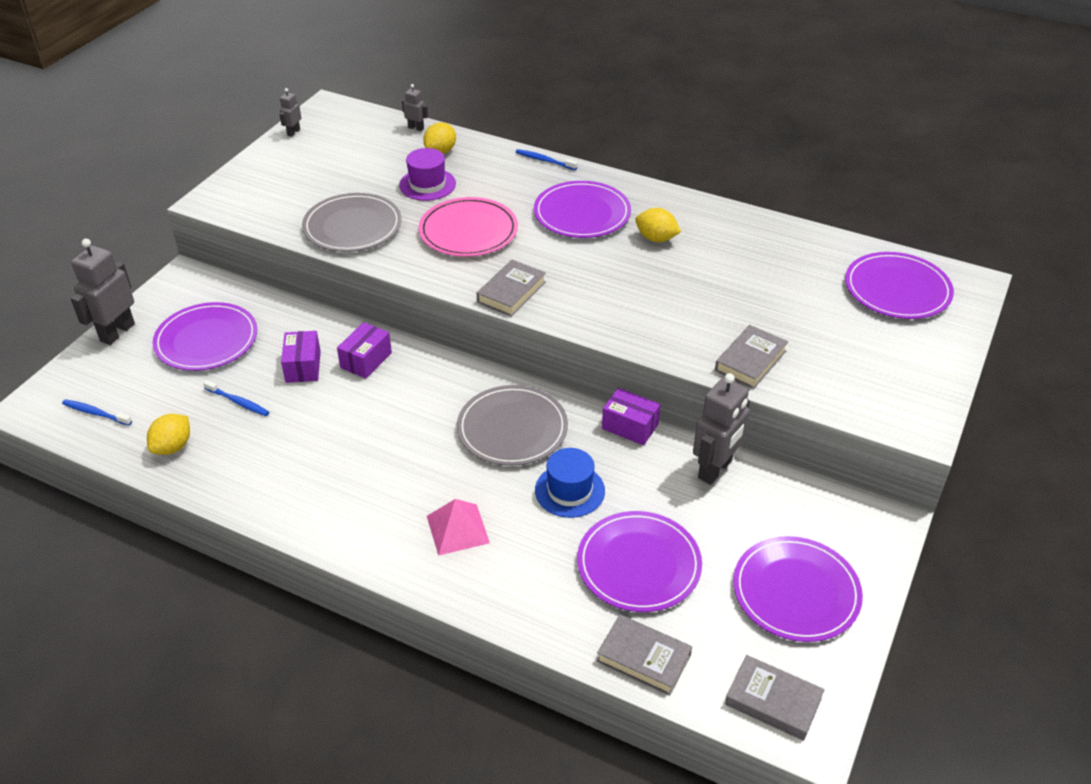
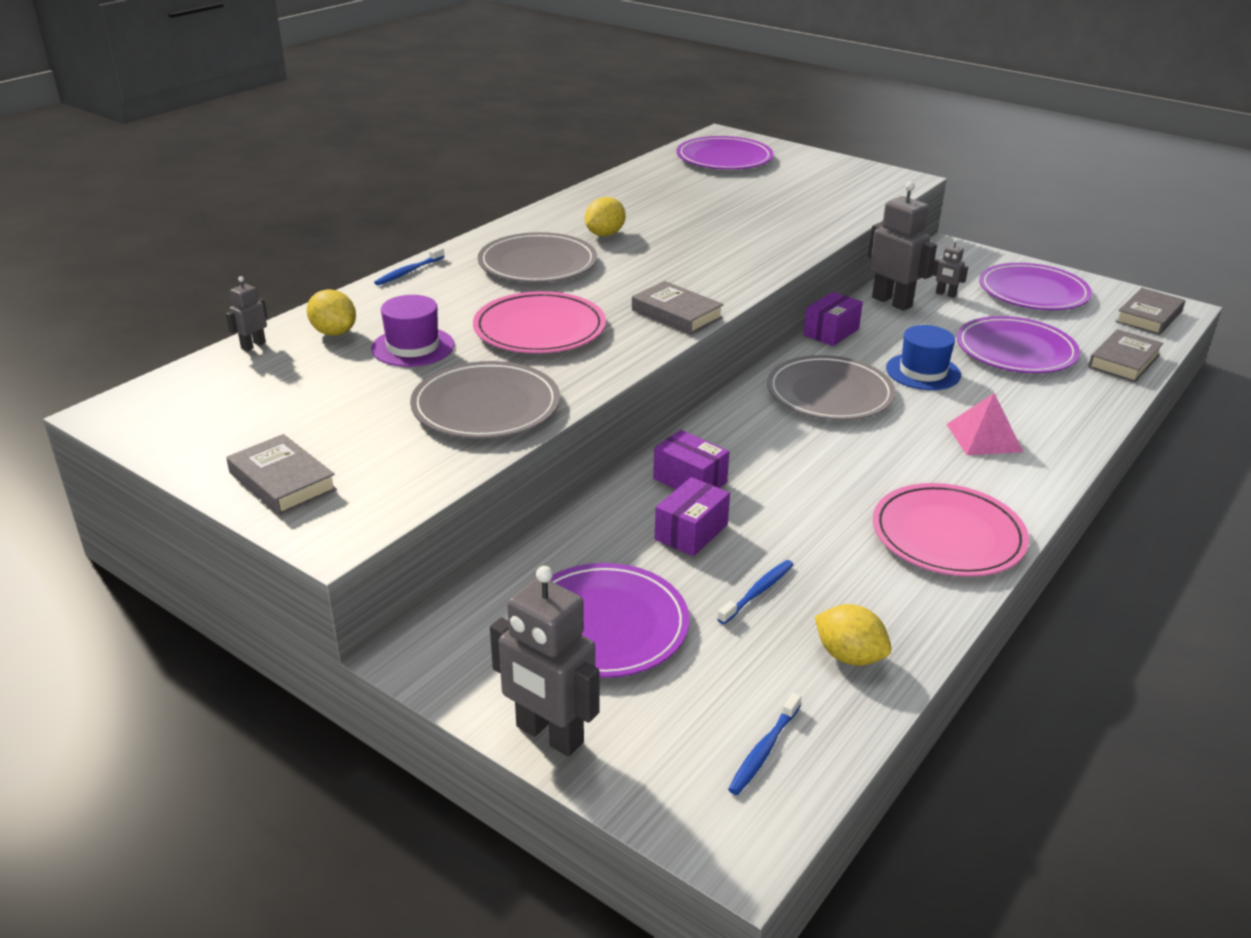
camera: 80 degrees left, 10 degrees down
grey robot [279,88,301,137] -> grey robot moved to [932,238,968,298]
purple box [281,331,321,383] -> purple box turned 60 degrees counterclockwise [655,477,730,556]
purple plate [534,181,631,238] -> grey plate [478,232,597,283]
grey book [715,325,788,389] -> grey book moved to [226,434,337,515]
none -> pink plate [873,483,1029,577]

